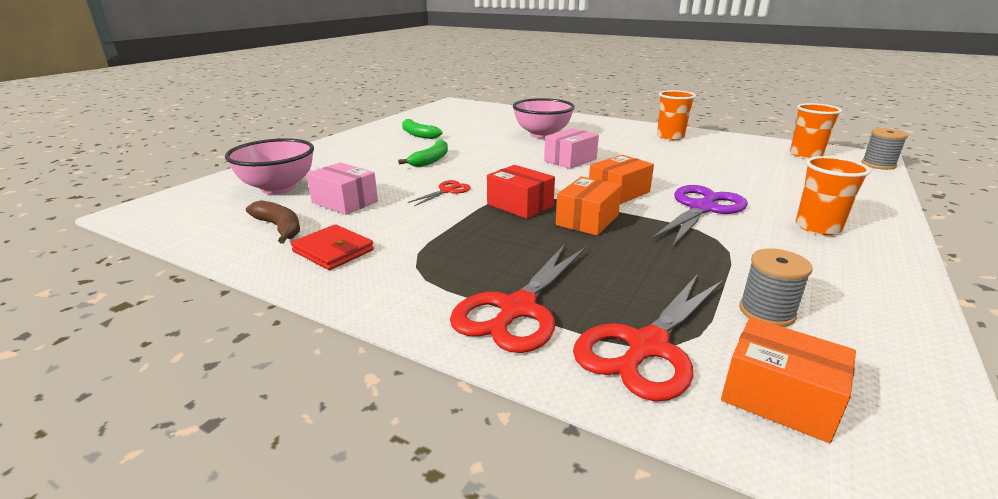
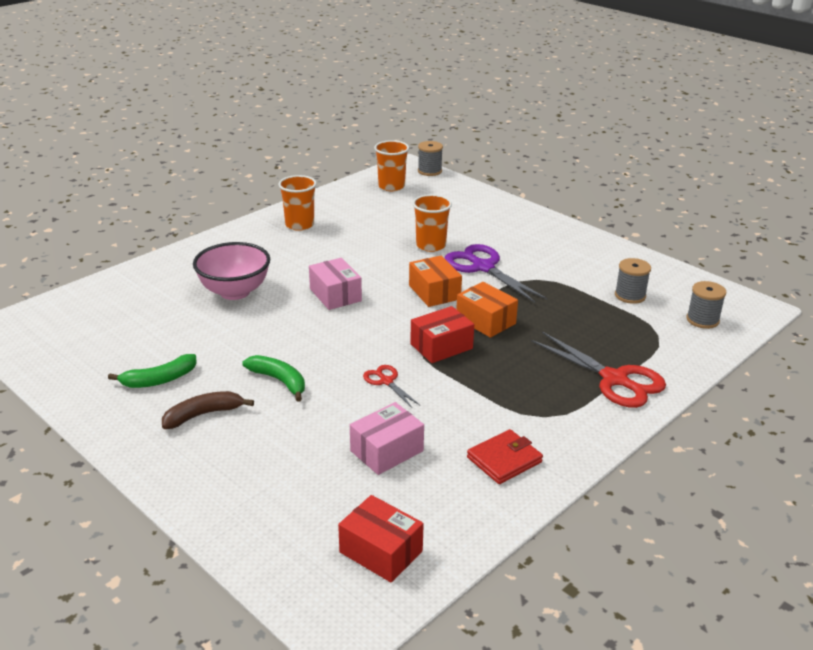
camera: 75 degrees left, 5 degrees up
pink bowl [225,138,314,195] -> none
brown banana [246,200,300,243] -> brown banana moved to [162,391,254,429]
red scissors [573,275,723,401] -> none
orange box [721,317,856,443] -> grey spool [686,281,726,329]
orange cup [796,156,871,235] -> orange cup moved to [413,194,452,252]
none -> red box [338,495,424,583]

